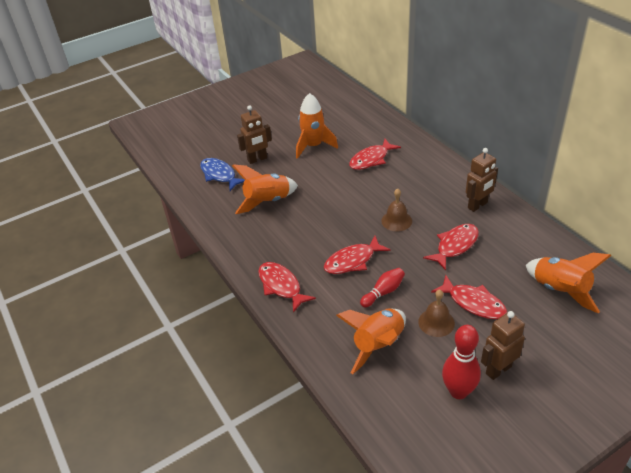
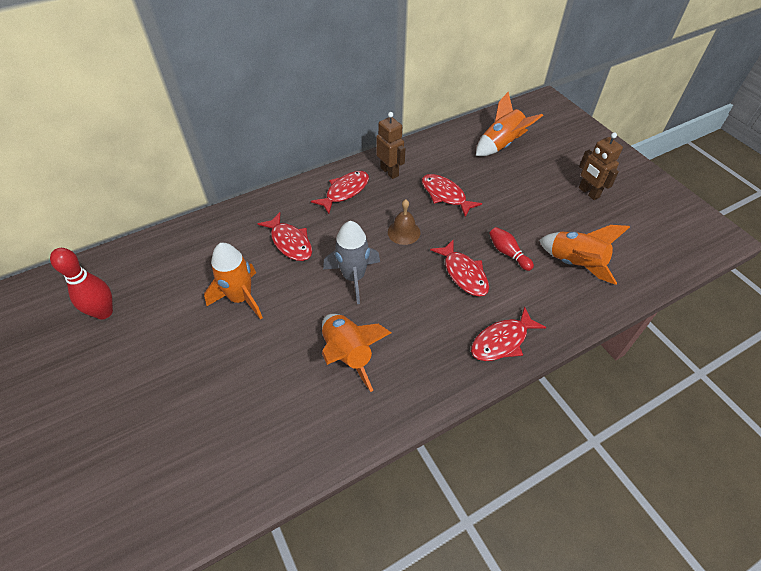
camera: 90 degrees left, 10 degrees up
blue fish [200,158,245,191] -> none
brown robot [237,105,272,164] -> none
brown bell [418,290,455,337] -> none
red fish [431,275,507,319] -> red fish moved to [311,171,369,214]
red bowling pin [442,325,481,399] -> red bowling pin moved to [50,248,113,320]
none -> grey rocket [323,221,380,304]

